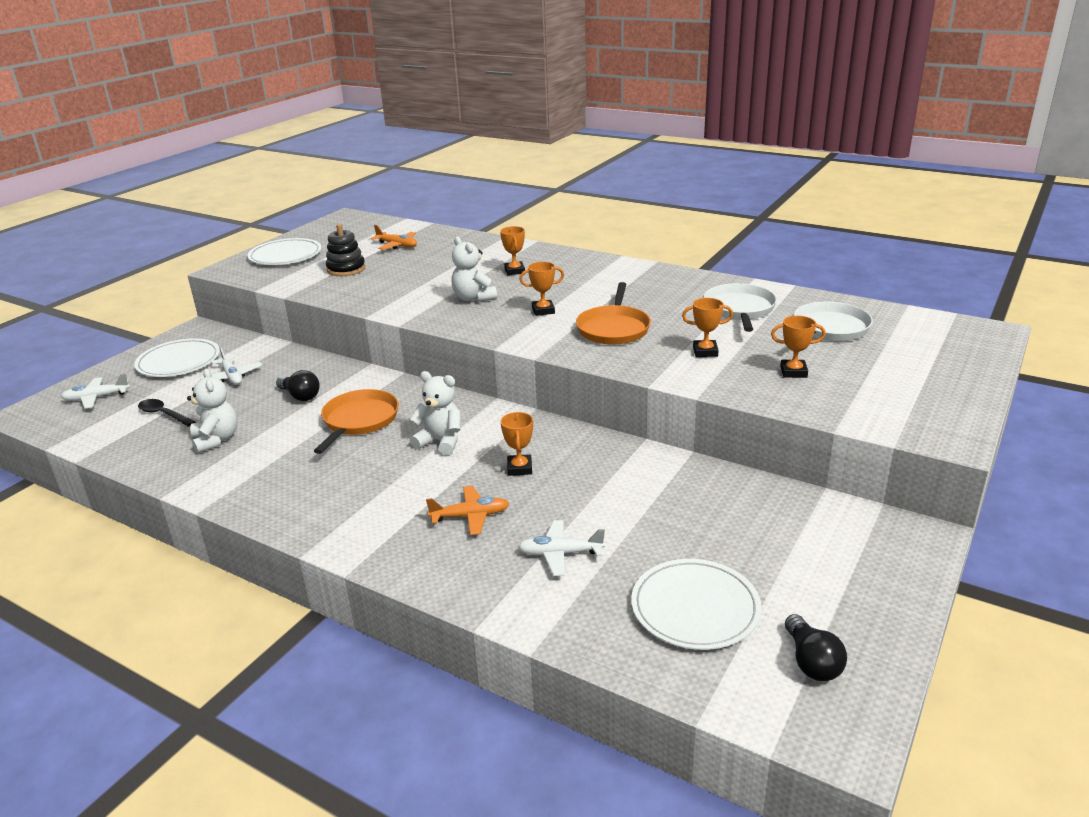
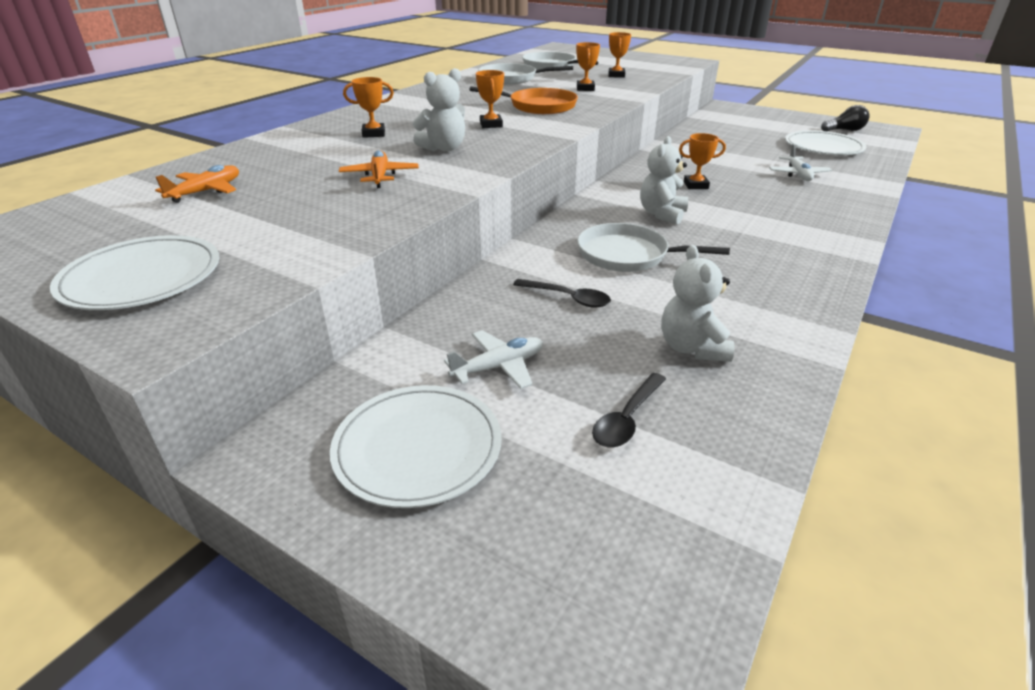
camera: 90 degrees left, 5 degrees up
white plane [61,373,130,409] -> none
white teddy bear [187,369,237,453] -> white teddy bear turned 75 degrees counterclockwise [661,245,734,362]
black light bulb [276,370,320,401] -> black spoon [513,279,611,308]
orange pan [314,389,399,454] -> white pan [577,223,730,272]
black stacking toy [326,224,365,276] -> none
orange plane [426,486,509,535] -> orange plane moved to [339,150,419,188]

